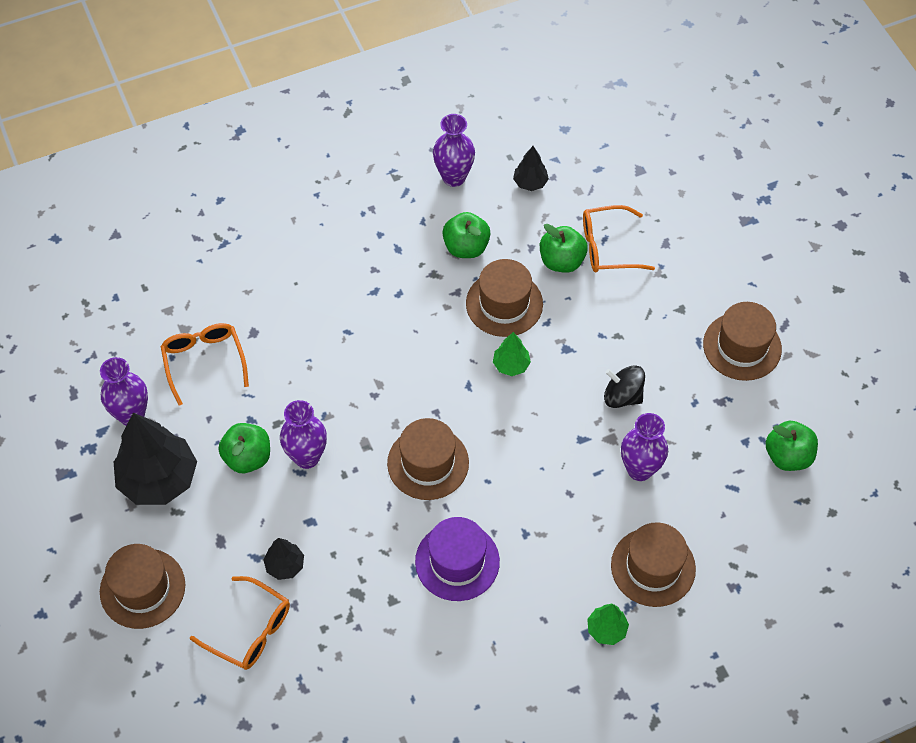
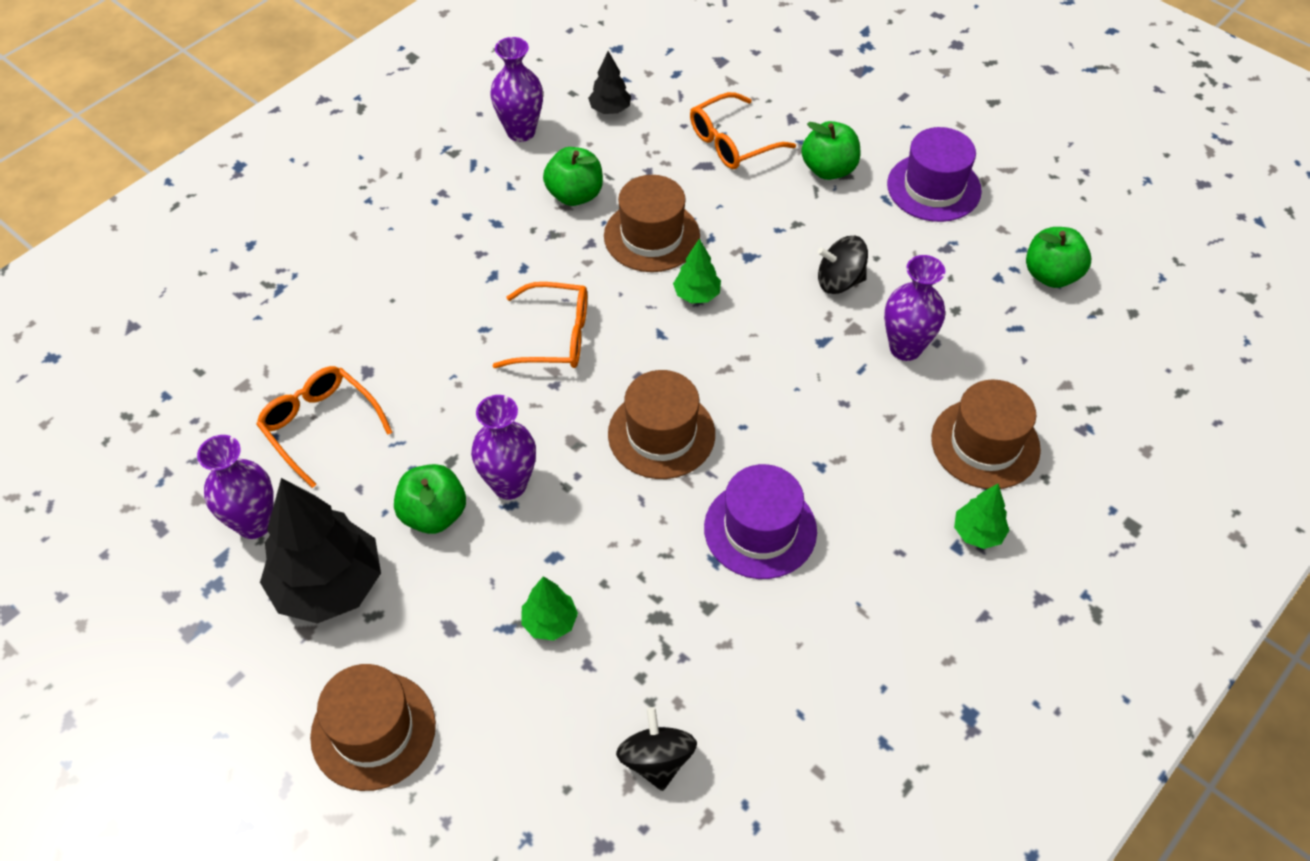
camera: 25 degrees left, 5 degrees down
orange glasses [190,576,290,670] -> orange glasses moved to [492,282,587,368]
black tree [263,538,304,580] -> green tree [521,576,578,641]
green apple [540,224,588,273] -> green apple moved to [801,121,861,180]
brown hat [703,302,782,381] -> purple hat [887,127,982,222]
none -> black spinning top [616,707,697,791]

